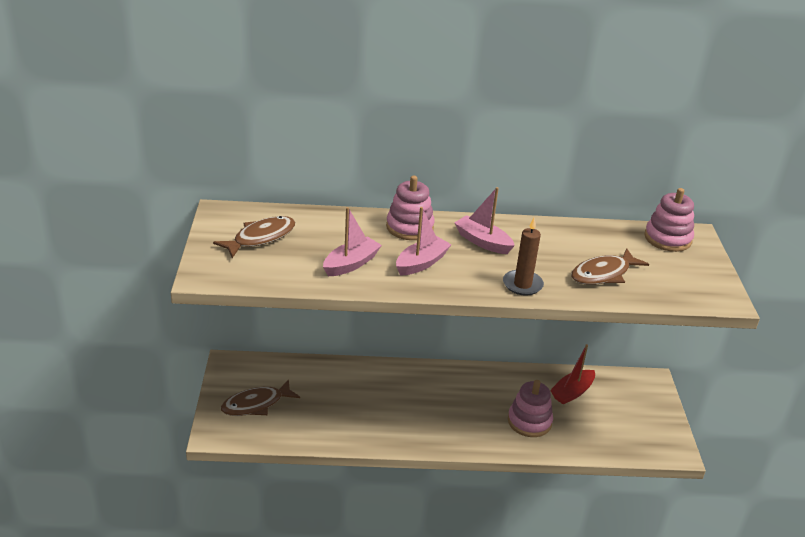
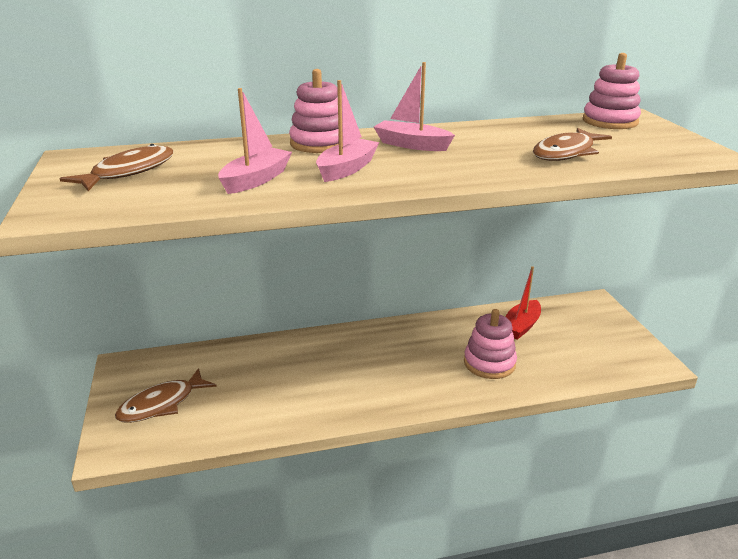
camera: 10 degrees left, 5 degrees down
brown candle [503,218,544,296] -> none

